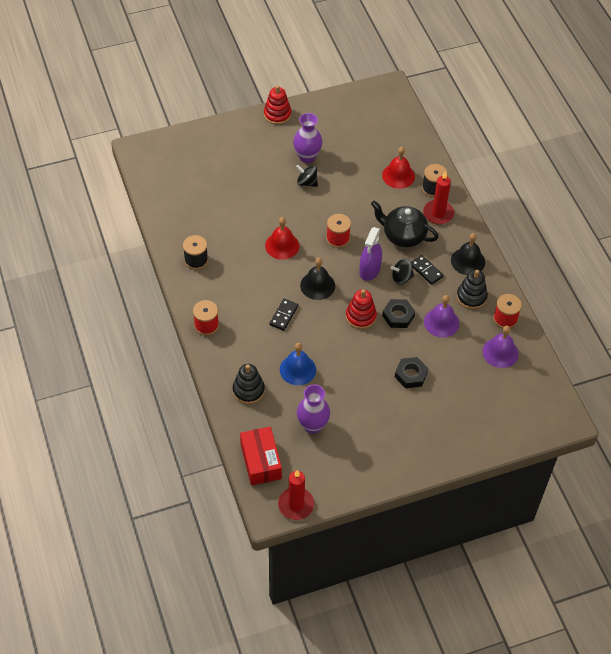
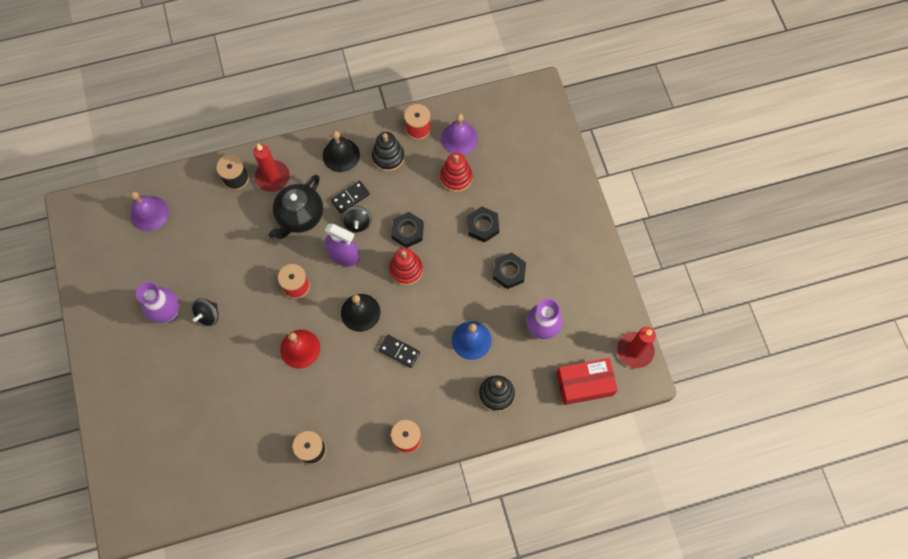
camera: 85 degrees left, 15 degrees up
red stacking toy [264,85,291,125] -> red stacking toy moved to [440,153,473,192]
red bell [382,147,415,189] -> none
purple bell [424,295,460,337] -> purple bell moved to [130,191,169,231]
none -> black nut [493,252,526,289]

